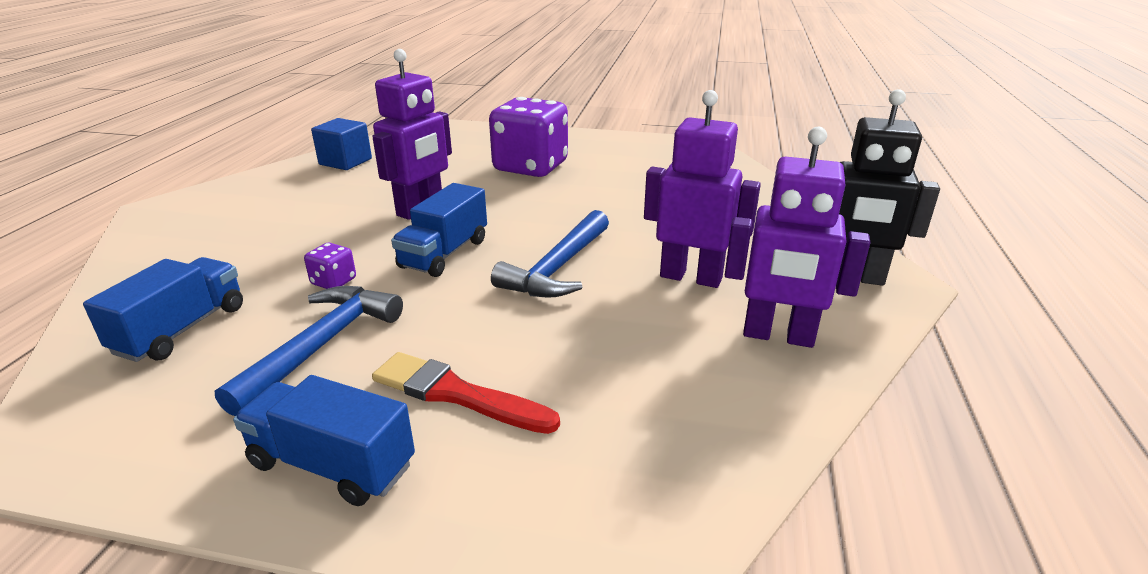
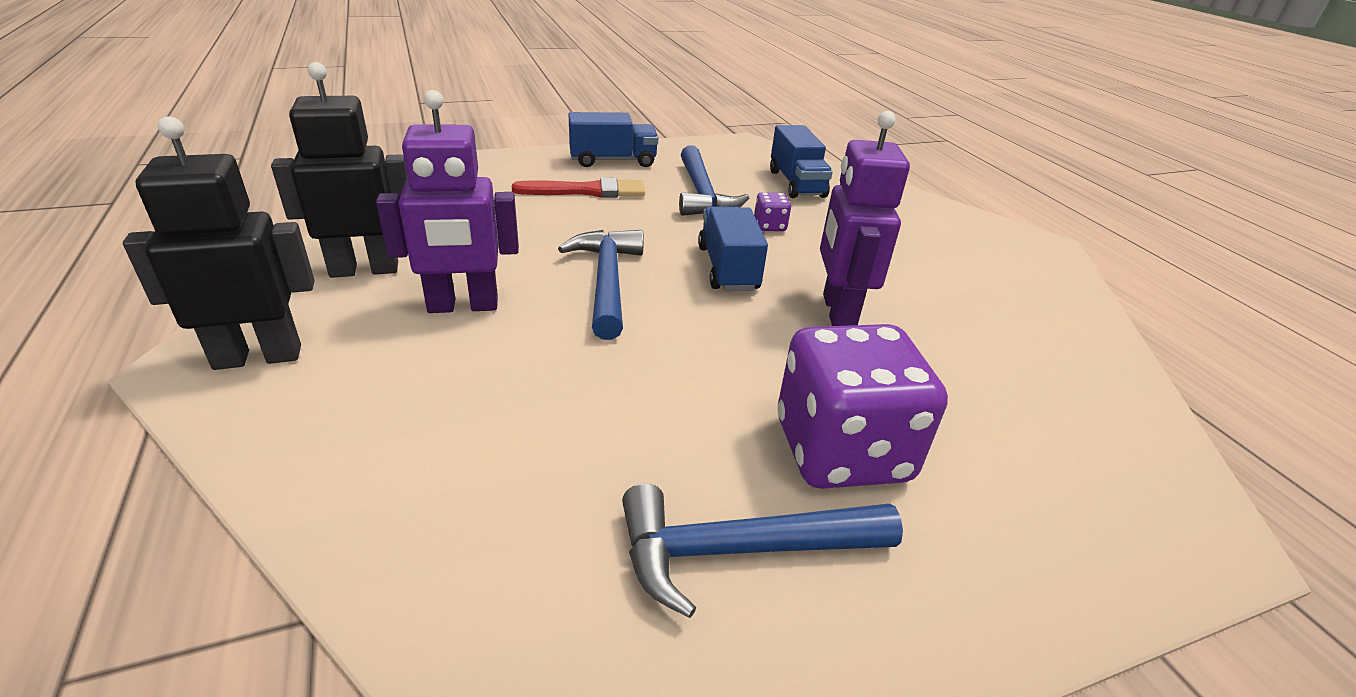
camera: 145 degrees right, 5 degrees up
blue cube [311,118,372,170] -> none
purple robot [725,127,870,348] -> black robot [271,62,408,278]
none -> blue hammer [622,484,903,618]

